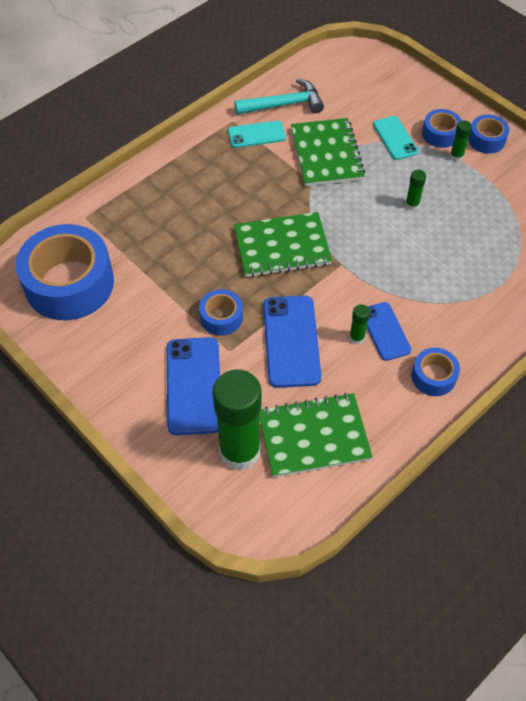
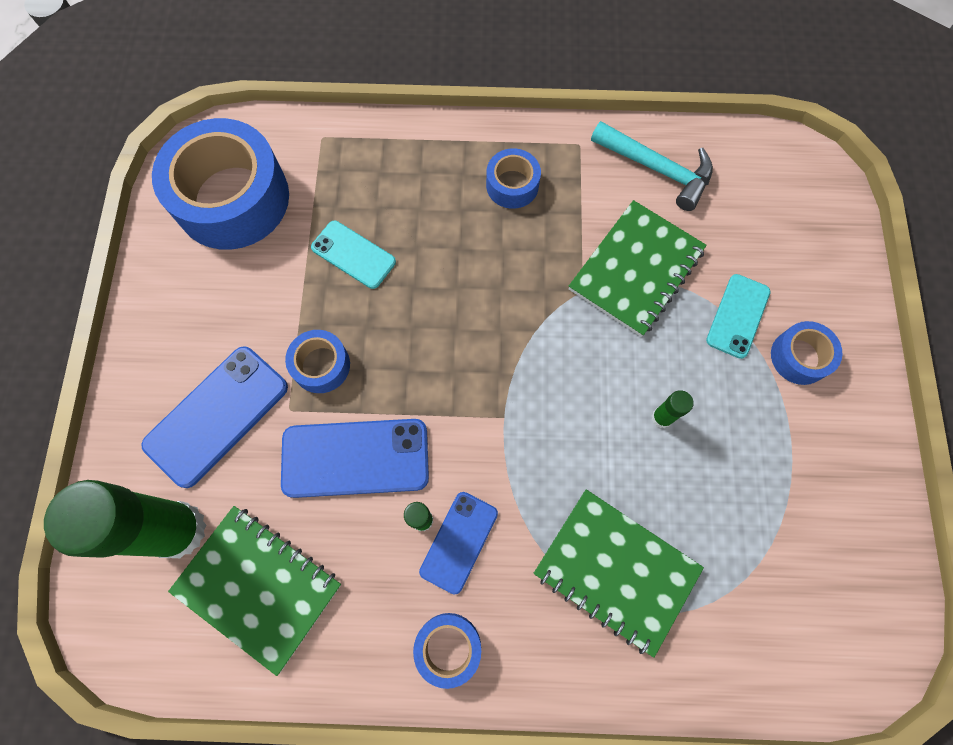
camera: 45 degrees right, 15 degrees up
turquoise phone [228,121,286,148] -> turquoise phone moved to [311,221,396,289]
green notebook [234,212,332,277] -> green notebook moved to [533,490,704,658]
blue phone [263,296,321,388] -> blue phone turned 45 degrees clockwise [281,419,429,498]
green glue stick [450,121,472,162] -> none
blue tape [468,115,509,154] -> blue tape moved to [486,148,541,209]

